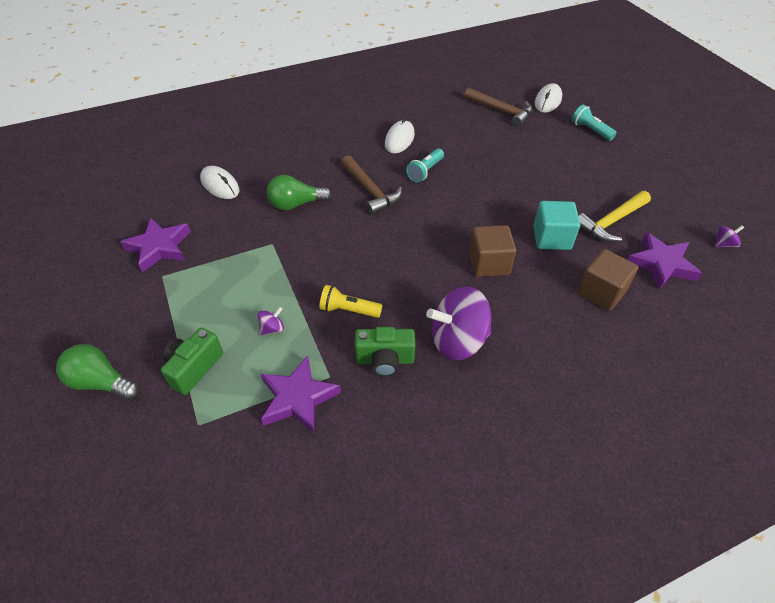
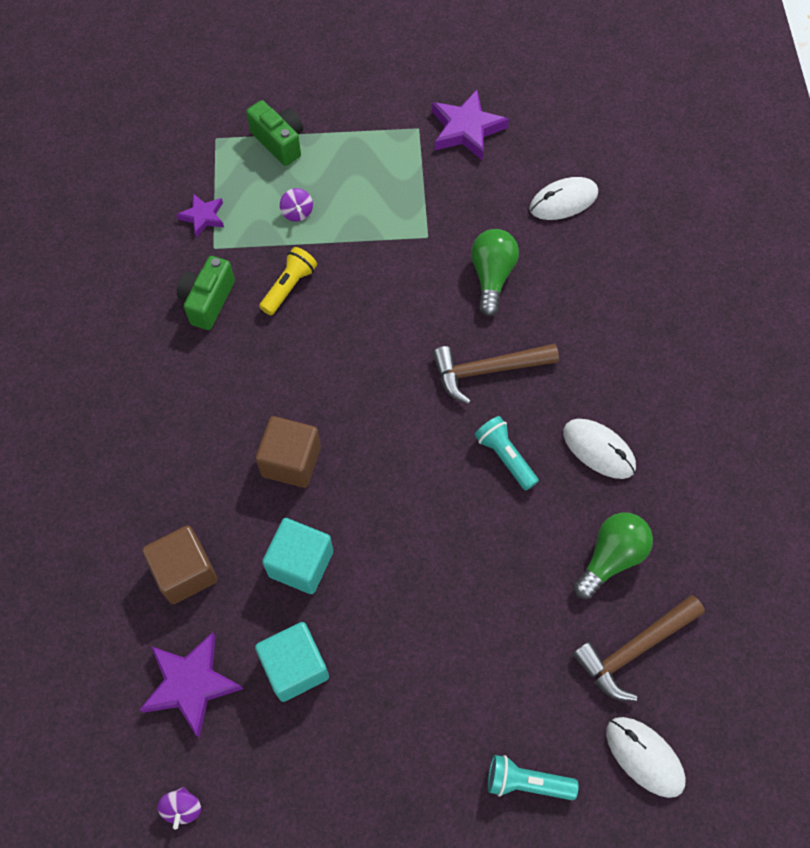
camera: 110 degrees right, 15 degrees up
green light bulb [56,344,139,400] -> green light bulb moved to [573,513,653,599]
purple star [261,355,341,433] -> purple star [176,193,224,237], size x0.58
purple spinning top [426,286,491,360] -> none
turquoise flashlight [572,105,617,141] -> turquoise flashlight turned 150 degrees counterclockwise [488,755,579,800]
yellow hammer [579,191,651,242] -> turquoise cube [255,622,329,702]

